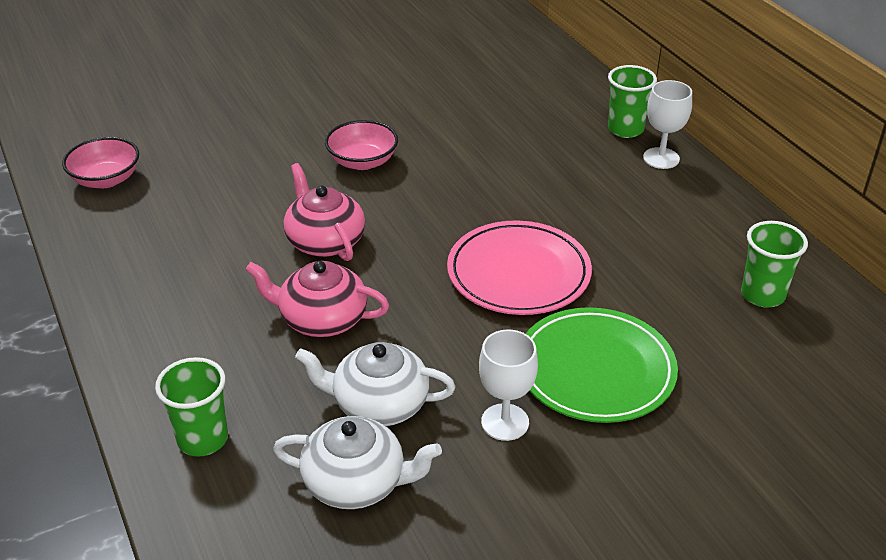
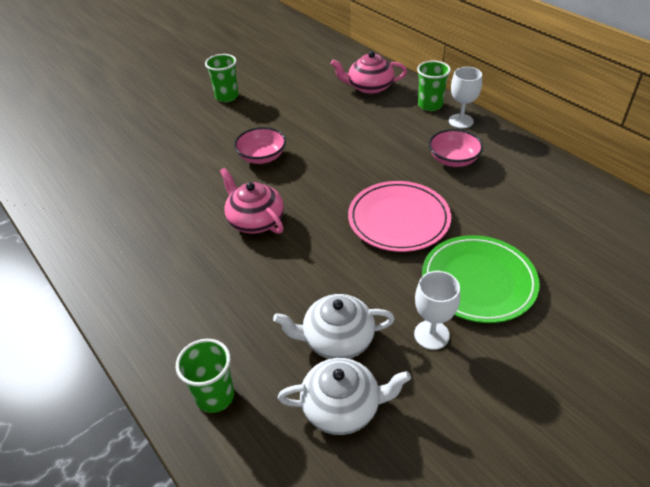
camera: 10 degrees left, 5 degrees up
pink bowl [62,137,139,188] -> pink bowl moved to [429,129,483,167]
pink teapot [245,261,389,337] -> pink teapot moved to [331,51,407,94]
green cup [741,221,808,307] -> green cup moved to [205,54,239,102]

